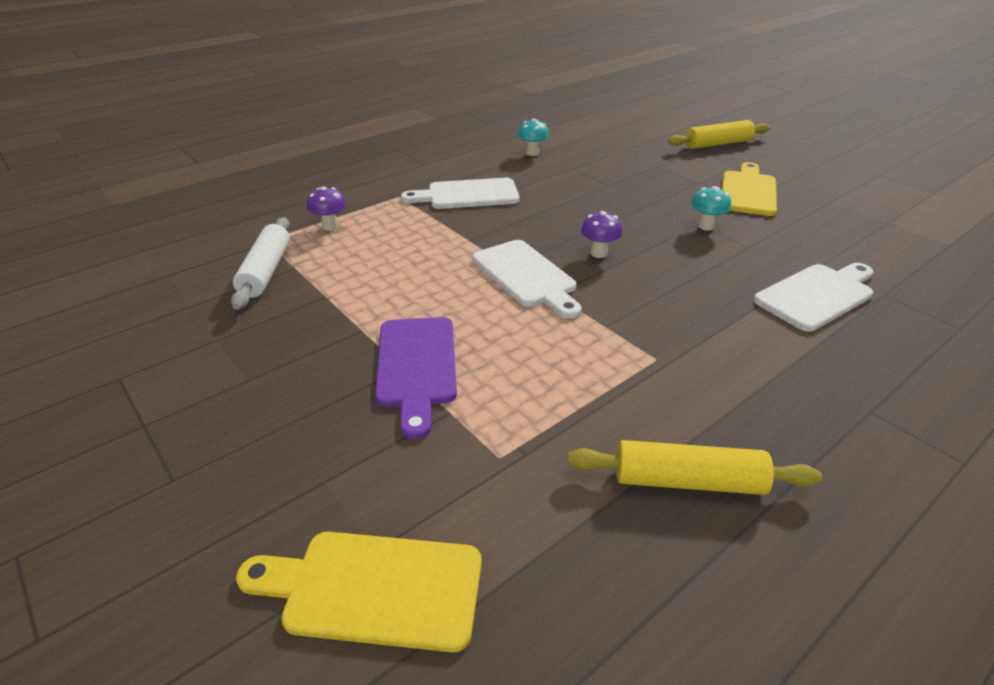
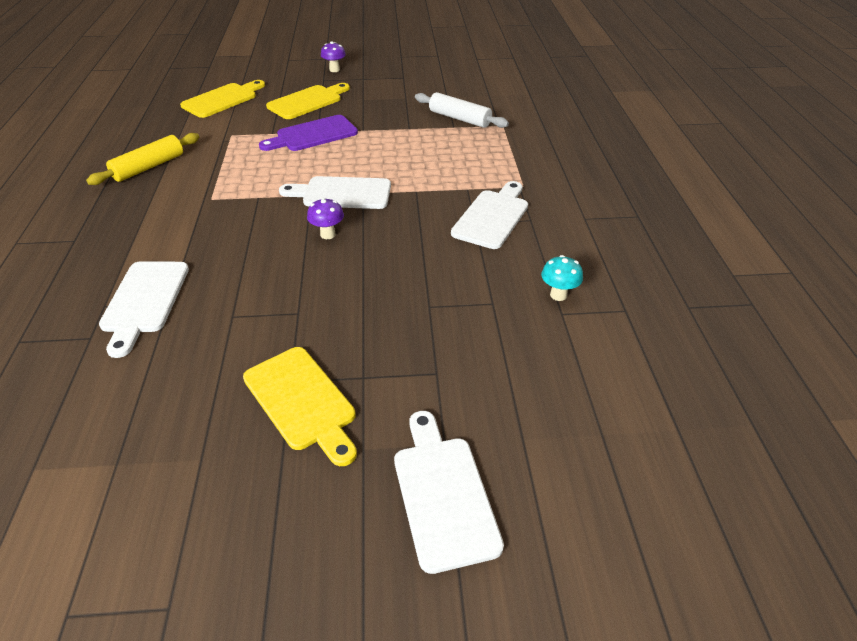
camera: 125 degrees right, 5 degrees up
purple mushroom [307,186,346,231] -> purple mushroom moved to [321,41,346,72]
purple cutting board [375,317,457,439] -> purple cutting board turned 60 degrees counterclockwise [259,115,358,151]
yellow rolling pin [668,120,770,149] -> white cutting board [394,411,504,574]
turquoise mushroom [691,186,731,231] -> none
none -> yellow cutting board [266,83,350,119]

